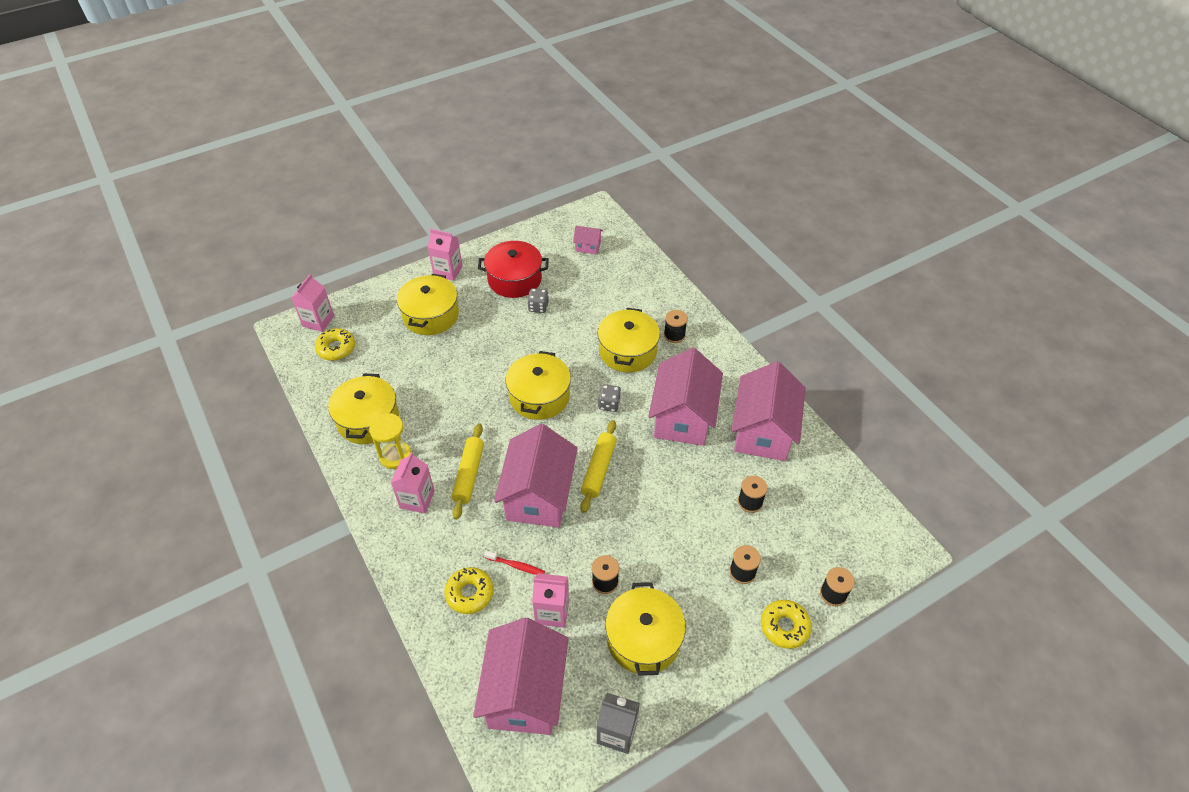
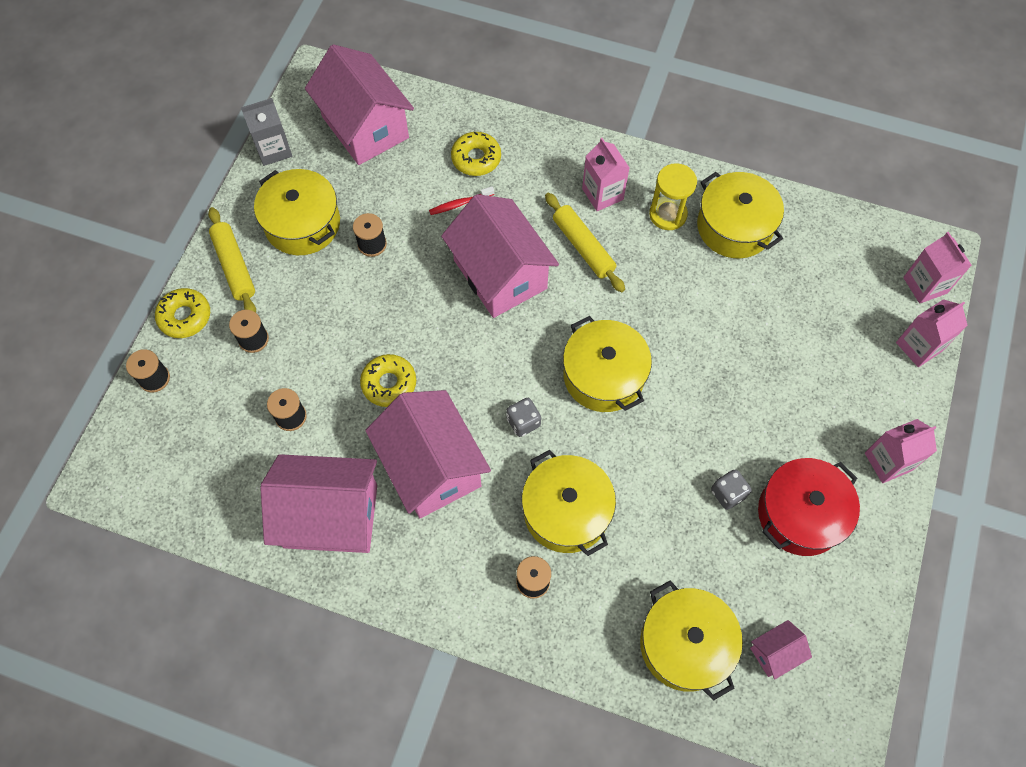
camera: 140 degrees right, 15 degrees up
yellow donut [315,328,355,361] -> yellow donut moved to [360,354,416,407]
yellow pot [397,274,459,335] -> yellow pot moved to [640,580,743,700]
pink carton [532,573,569,628] -> pink carton moved to [896,299,968,367]
yellow rolling pin [580,420,616,513] -> yellow rolling pin moved to [208,207,256,312]
pink house [731,362,806,461] -> pink house turned 60 degrees counterclockwise [260,454,377,553]

